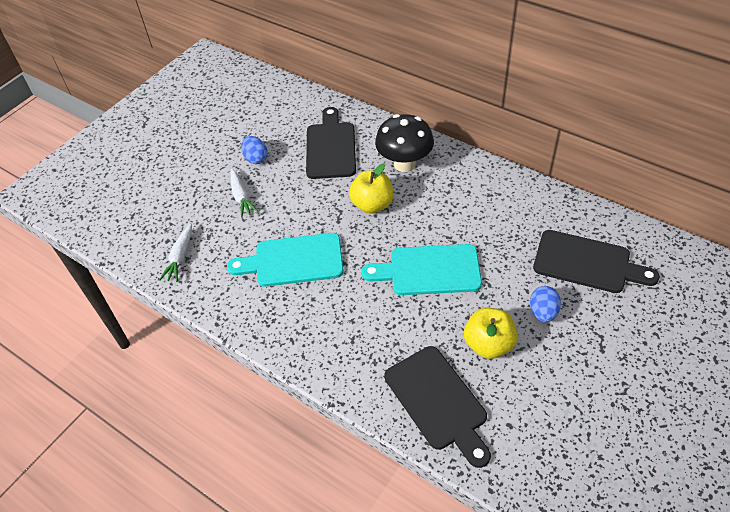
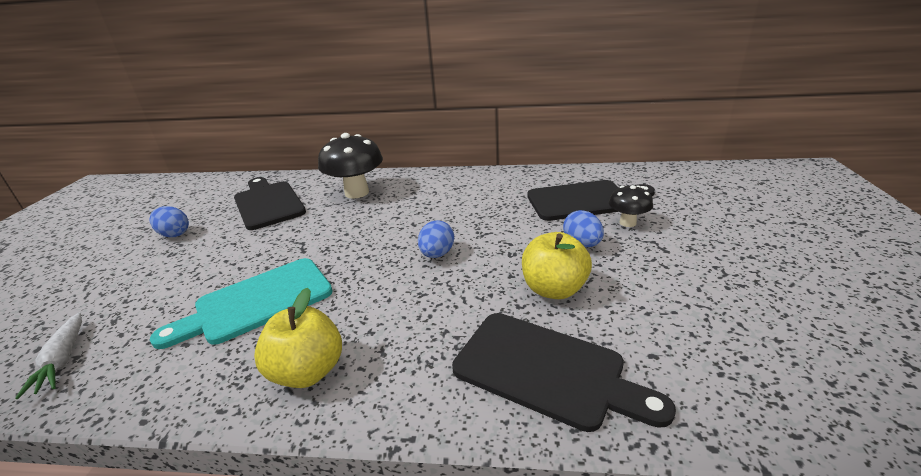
camera: 30 degrees left, 20 degrees down
white carrot [231,169,259,218] -> none
yellow apple [349,163,394,214] -> yellow apple moved to [254,288,342,388]
turquoise cutting board [361,244,482,295] -> blue egg [418,220,454,258]
none -> black mushroom [609,185,653,227]

